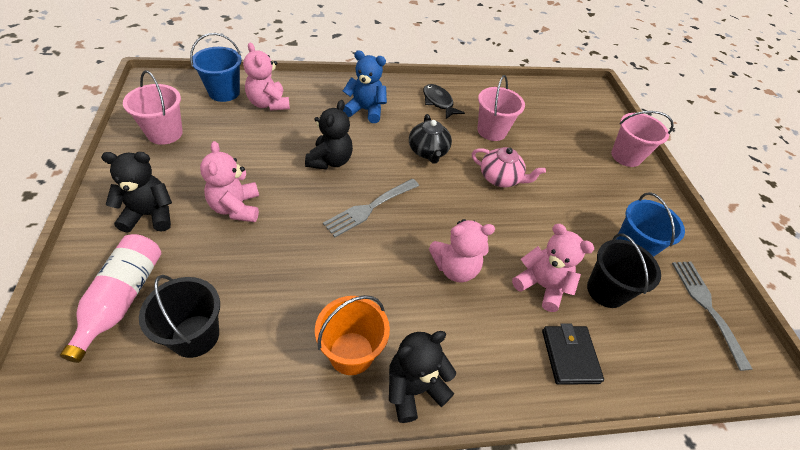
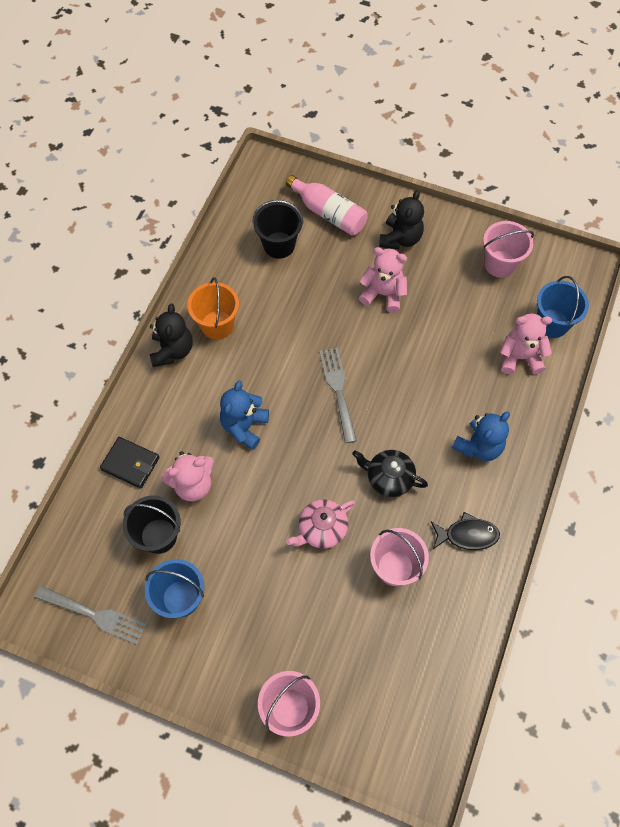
camera: 125 degrees right, 15 degrees up
black teddy bear [305,100,353,170] -> none
pink teddy bear [429,219,495,282] -> blue teddy bear [220,380,269,450]

